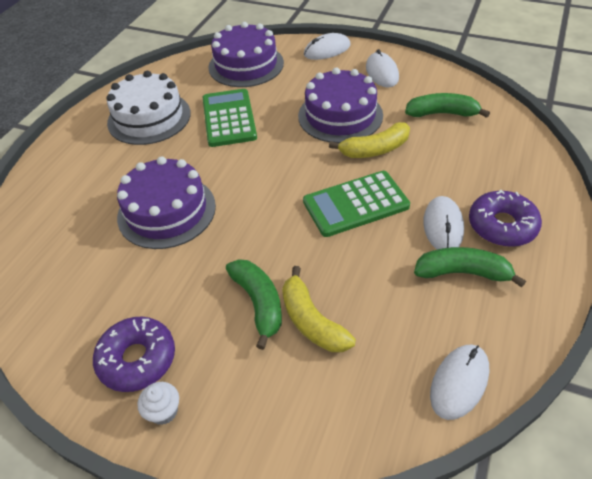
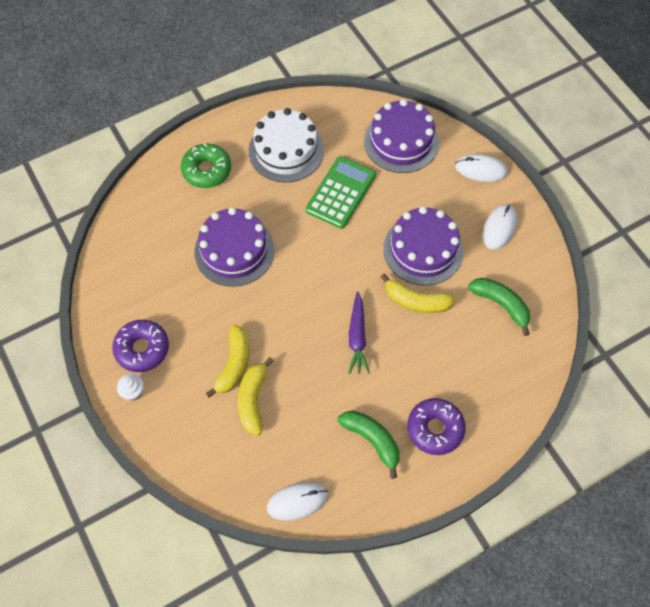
camera: 35 degrees right, 15 degrees up
green banana [226,259,282,350] -> yellow banana [206,325,249,398]
green calculator [303,171,410,237] -> purple carrot [348,291,370,374]
white mouse [423,196,464,250] -> none
none -> green donut [181,143,231,188]

